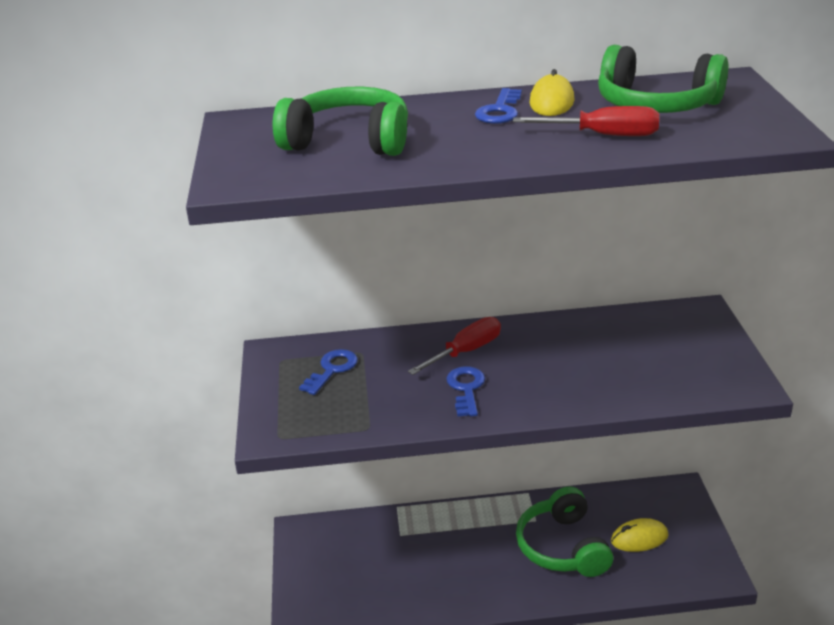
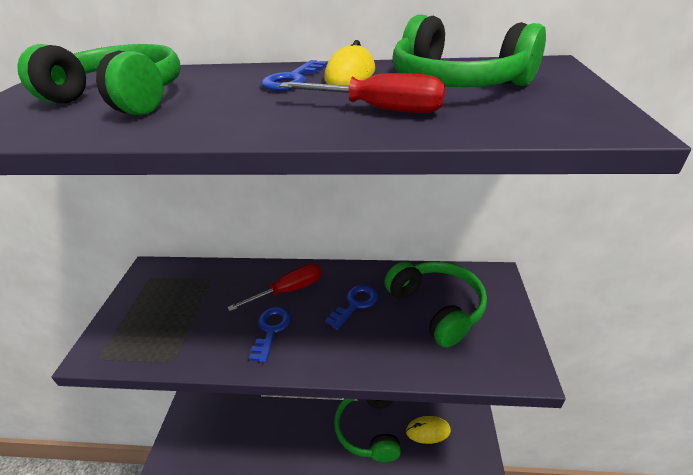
camera: 10 degrees right, 5 degrees up
blue key [299,349,358,395] -> blue key moved to [325,285,378,330]
none -> green headphones [384,261,487,348]

